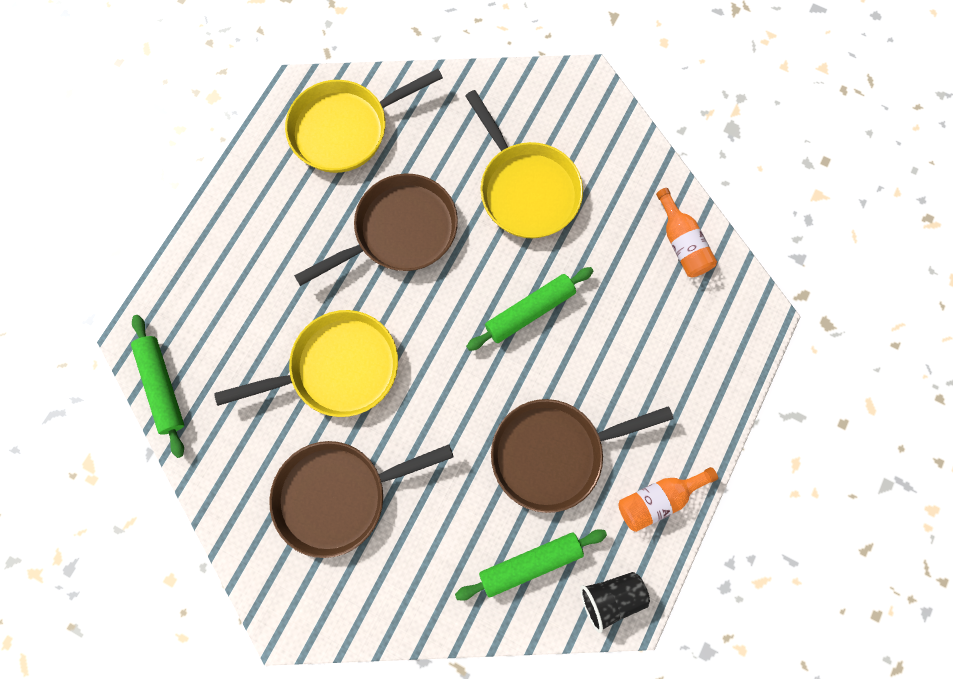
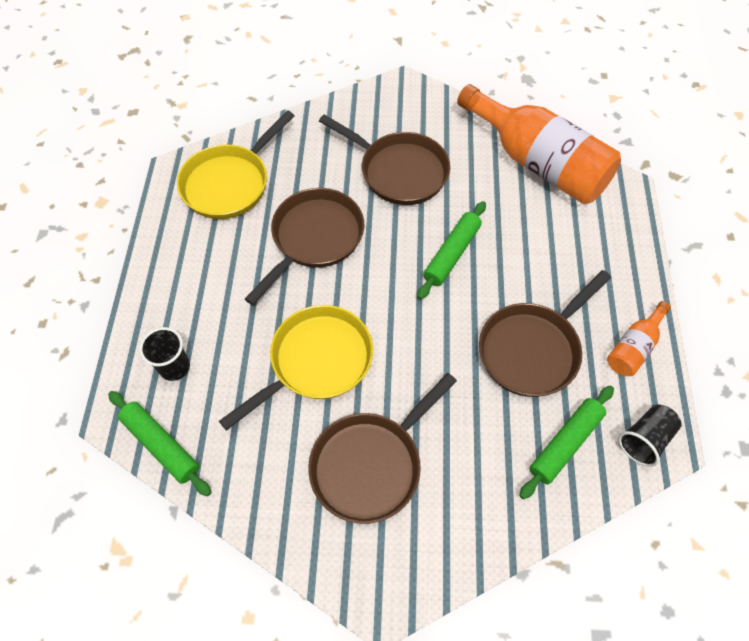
camera: 25 degrees left, 15 degrees down
yellow pan [465,90,583,238] -> brown pan [319,114,450,205]
orange bottle [656,188,717,278] -> orange bottle [457,84,621,204], size x2.19
none -> black cup [139,327,190,381]

